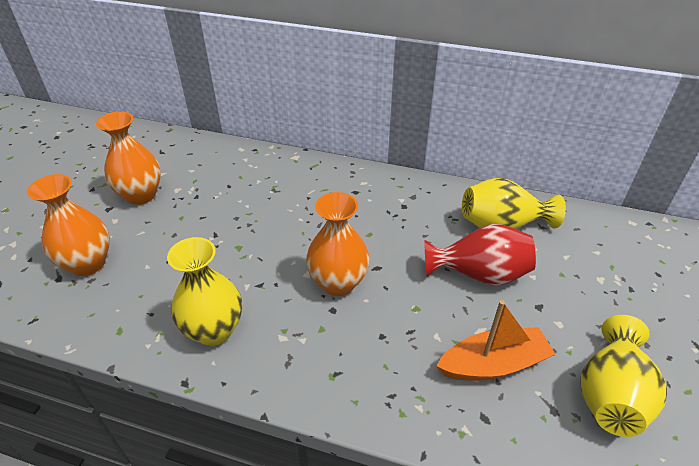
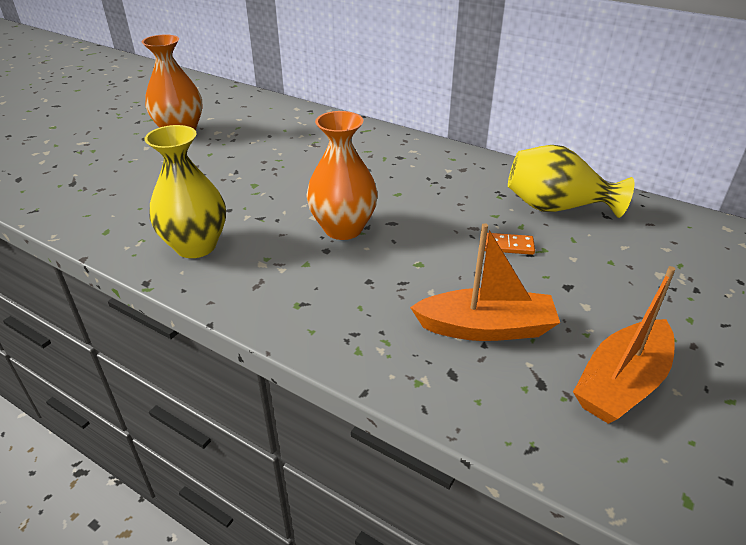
camera: 15 degrees right, 5 degrees down
orange vase [27,174,110,276] -> none
red vase [424,224,536,286] -> orange domino [485,233,535,255]
yellow vase [580,315,667,437] -> orange boat [573,266,676,424]

